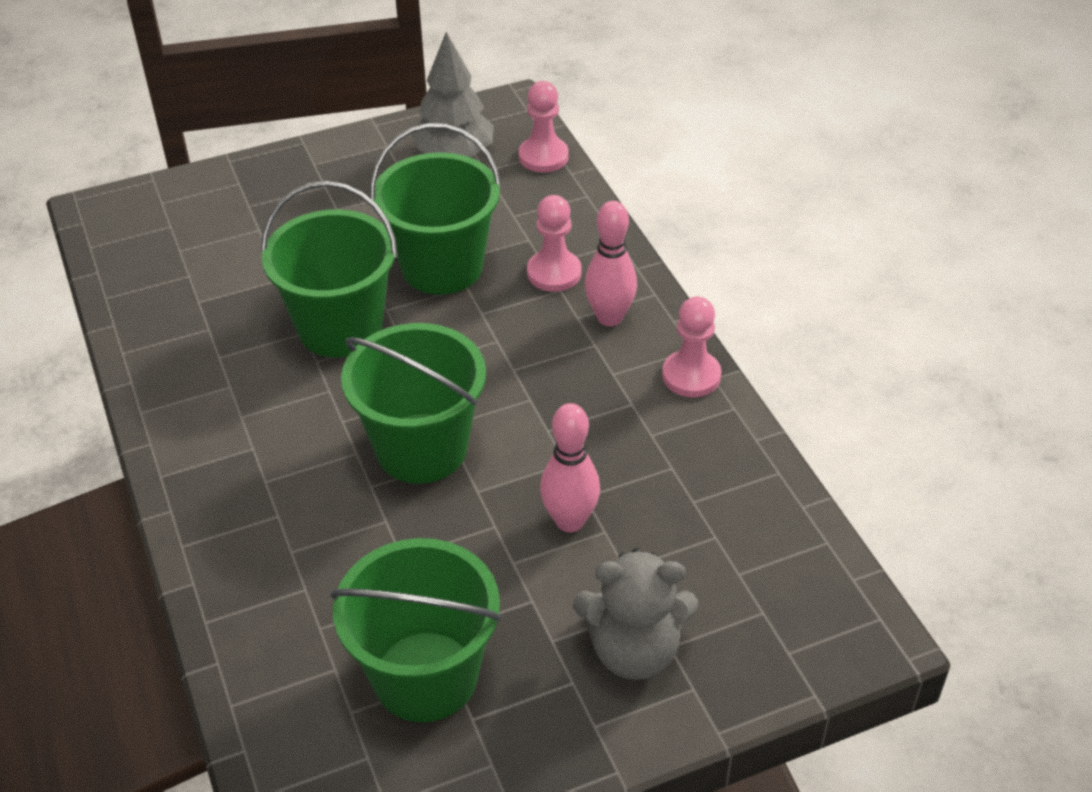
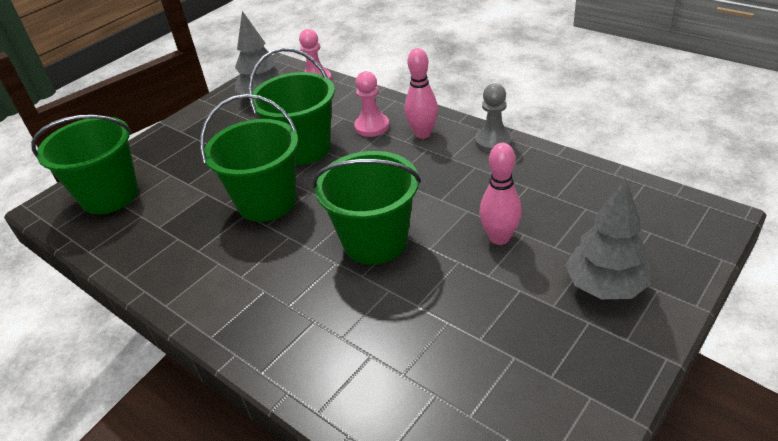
camera: 25 degrees left, 5 degrees down
green bucket [330,538,502,722] -> green bucket moved to [31,115,138,214]
grey teddy bear [573,548,698,680] -> grey tree [565,178,651,299]
pink pawn [662,296,721,397] -> grey pawn [475,83,513,152]

